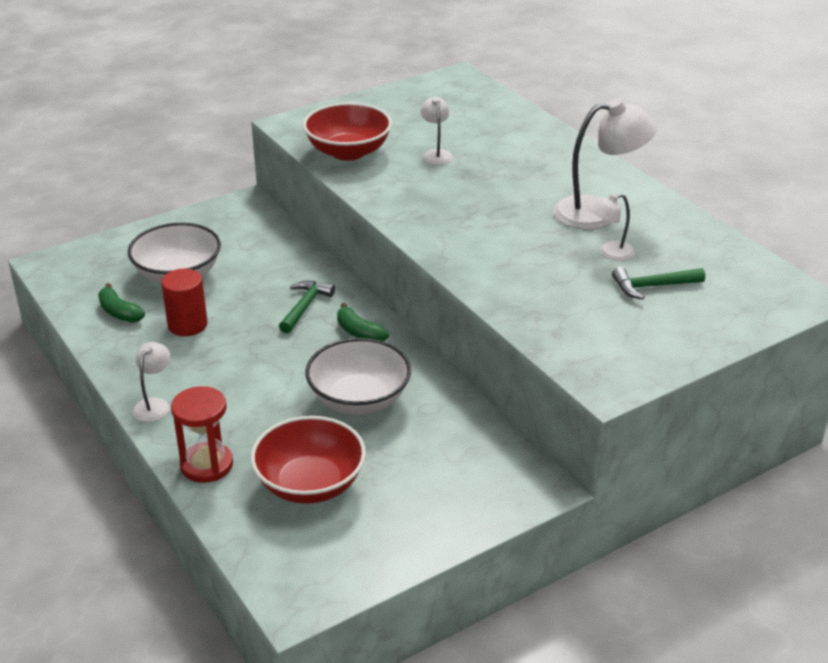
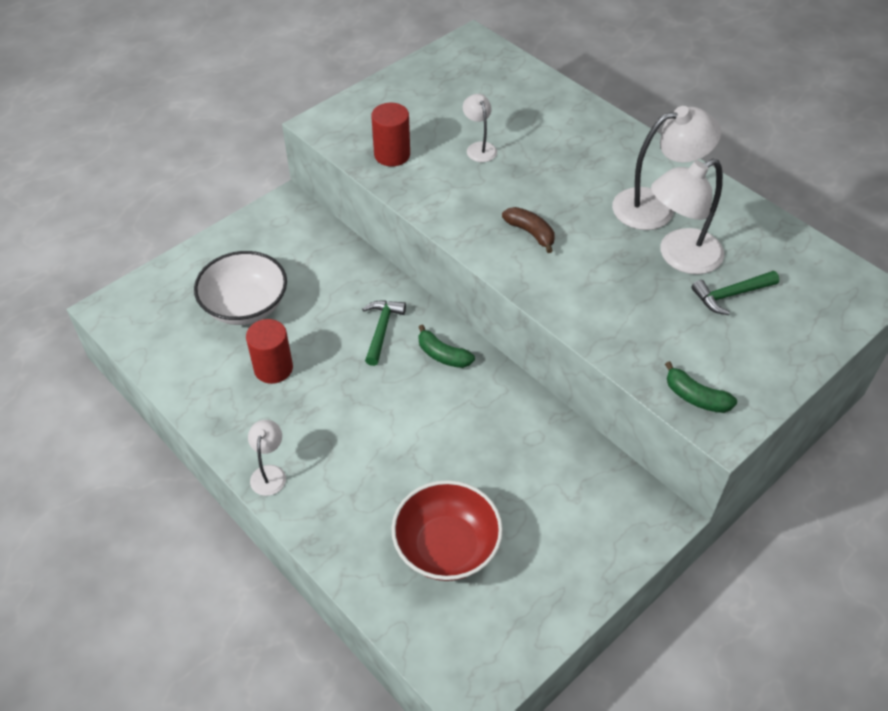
camera: 10 degrees left, 15 degrees up
green banana [98,283,145,322] -> green banana moved to [665,361,737,413]
red hourglass [171,386,233,483] -> none
red bowl [303,103,392,161] -> red cylinder [371,103,410,166]
white bowl [306,338,411,415] -> none
white lamp [589,194,635,261] -> white lamp [651,159,724,274], size x1.89
none -> brown banana [502,207,555,253]

